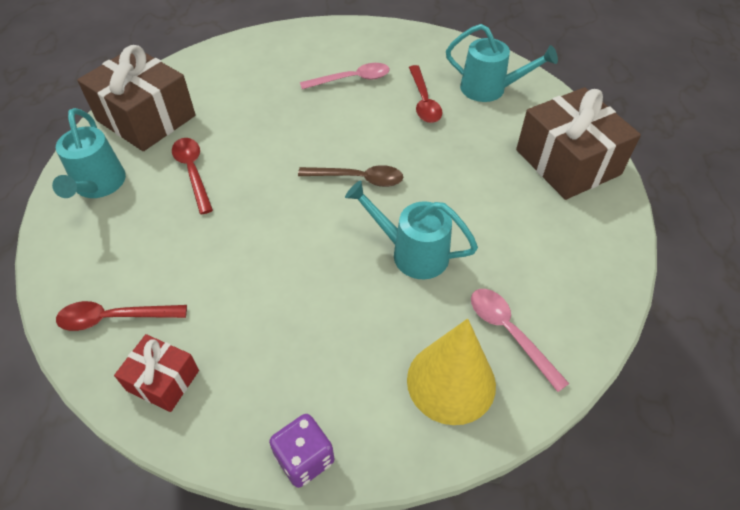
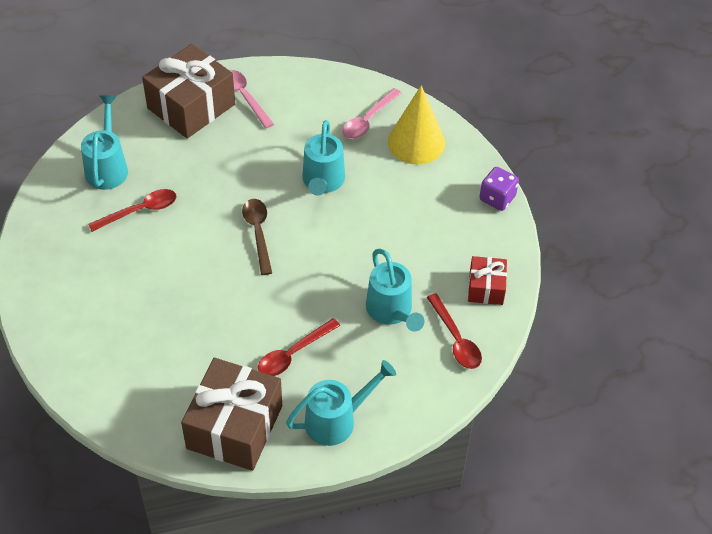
camera: 110 degrees left, 0 degrees up
pink spoon [300,63,390,89] -> pink spoon moved to [229,70,274,129]
none -> turquoise watering can [366,249,425,332]

